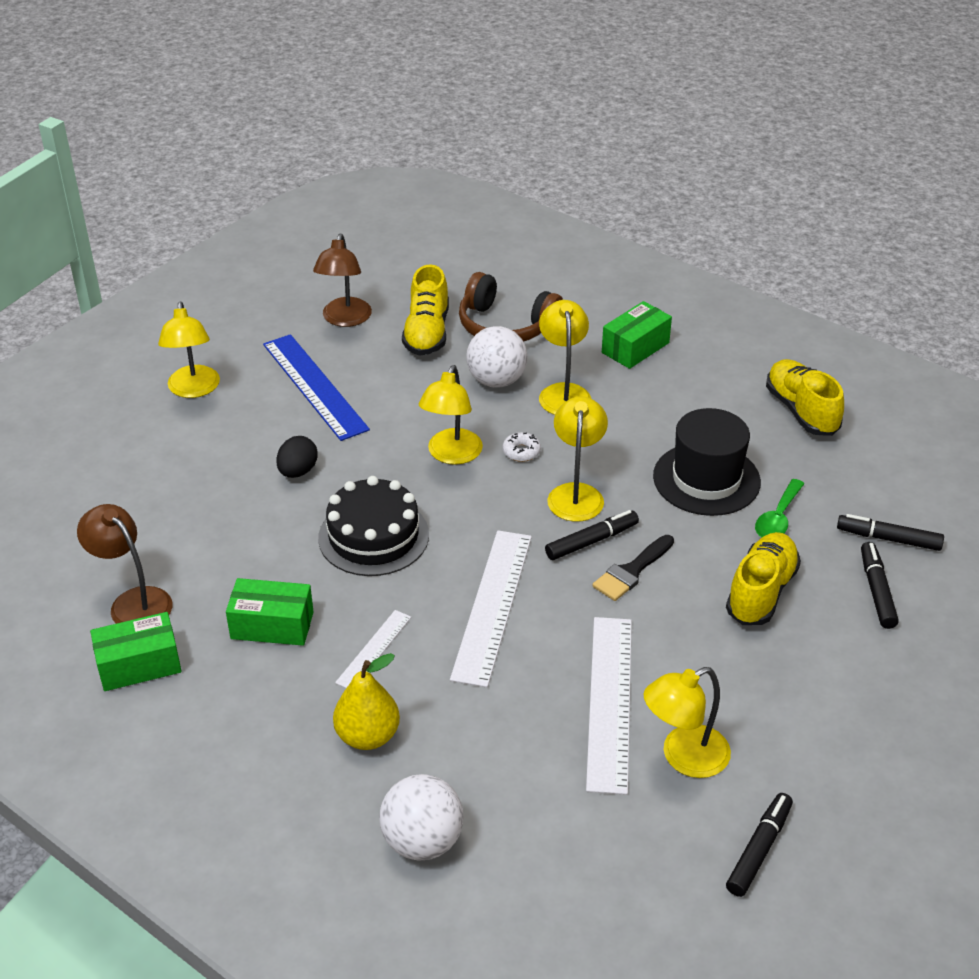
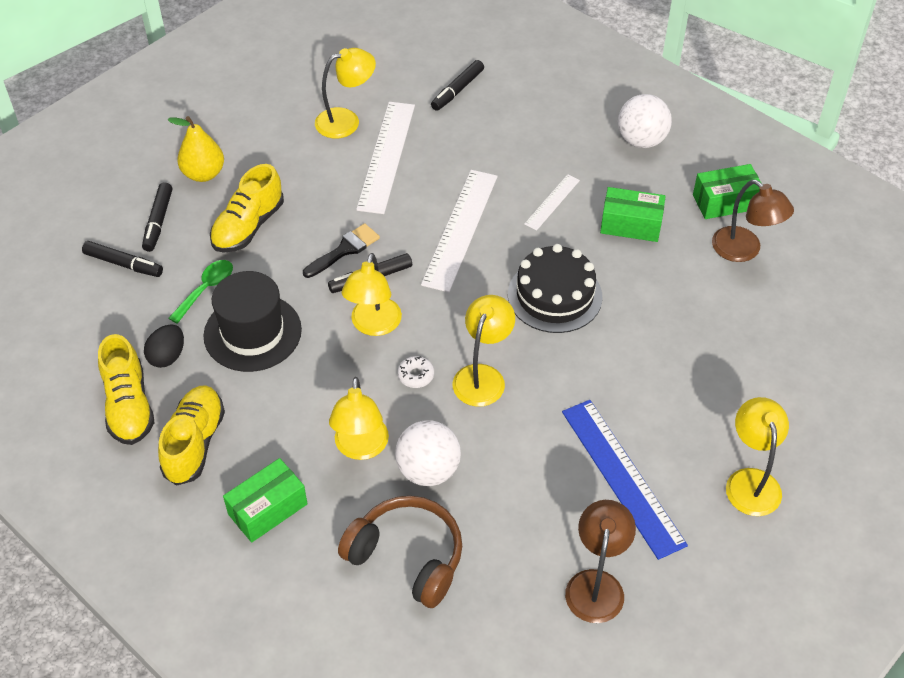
camera: 175 degrees left, 10 degrees up
black egg [276,436,318,478] -> black egg moved to [144,325,184,368]
yellow pear [333,653,400,750] -> yellow pear moved to [168,116,224,182]
white ball [379,774,464,861] -> white ball moved to [618,94,672,148]
yellow shoe [402,264,449,356] -> yellow shoe moved to [158,385,225,486]
black marker [726,793,793,897] -> black marker moved to [431,60,484,111]

